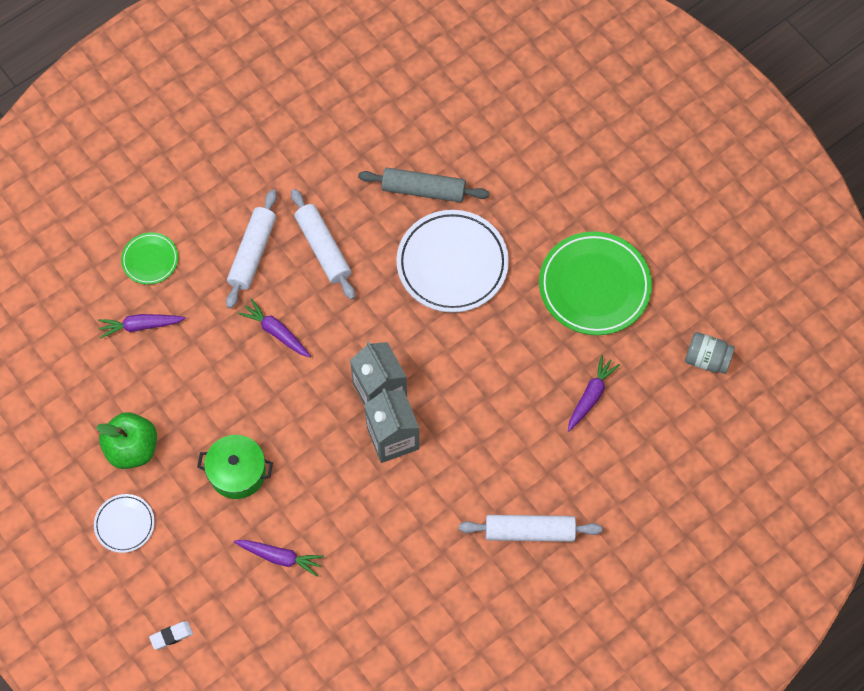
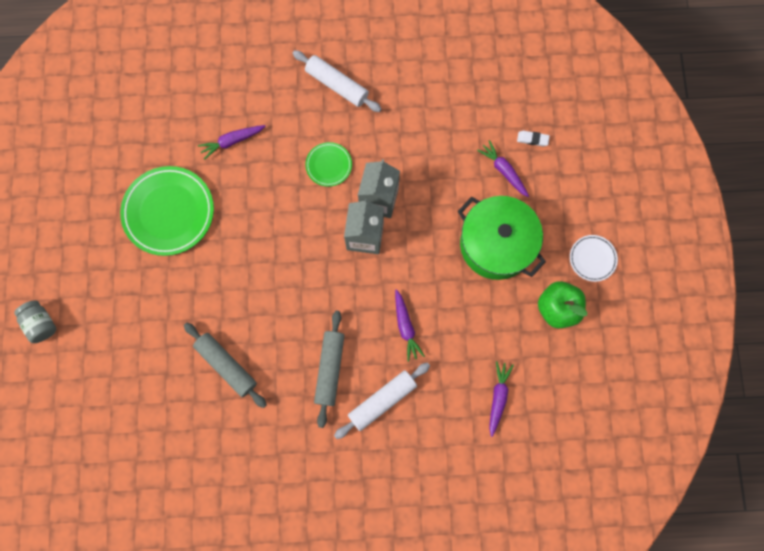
camera: 145 degrees left, 10 degrees up
purple carrot [98,314,186,339] -> purple carrot turned 105 degrees counterclockwise [489,361,514,437]
green plate [121,232,178,285] -> green plate moved to [306,142,352,187]
white eraser [149,621,193,650] -> white eraser moved to [517,131,550,146]
green pot [197,435,273,499] -> green pot [458,196,546,280], size x1.63
white rolling pin [291,189,355,300] -> grey rolling pin [314,311,345,428]
white plate [396,210,509,313] -> none
grey jar [685,332,735,374] -> grey jar moved to [14,300,56,343]

